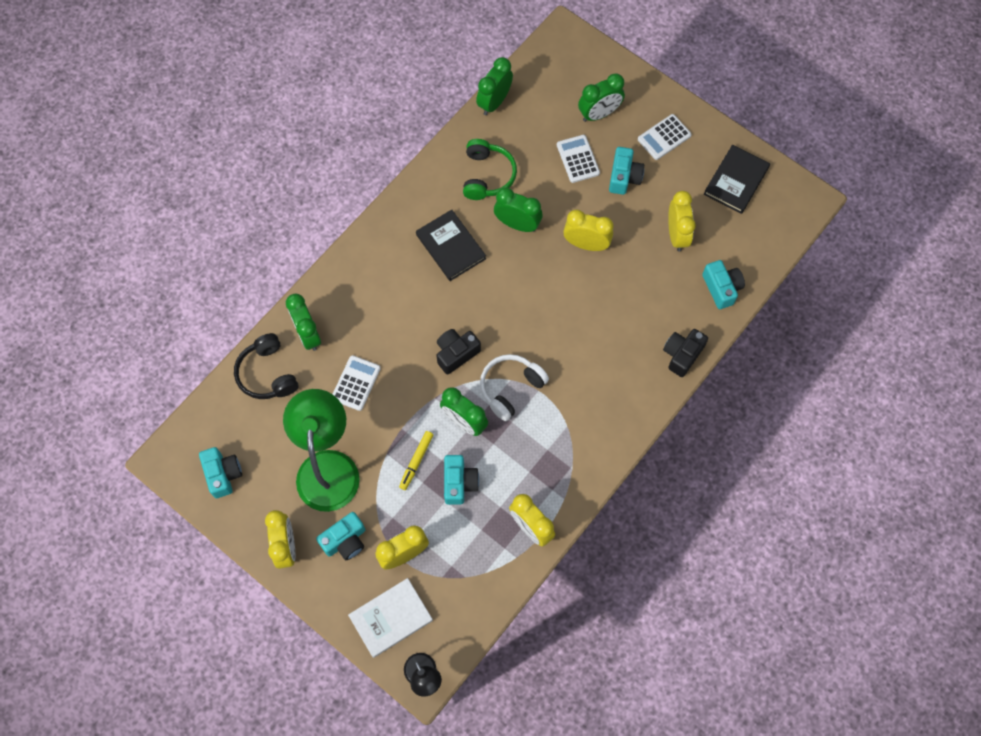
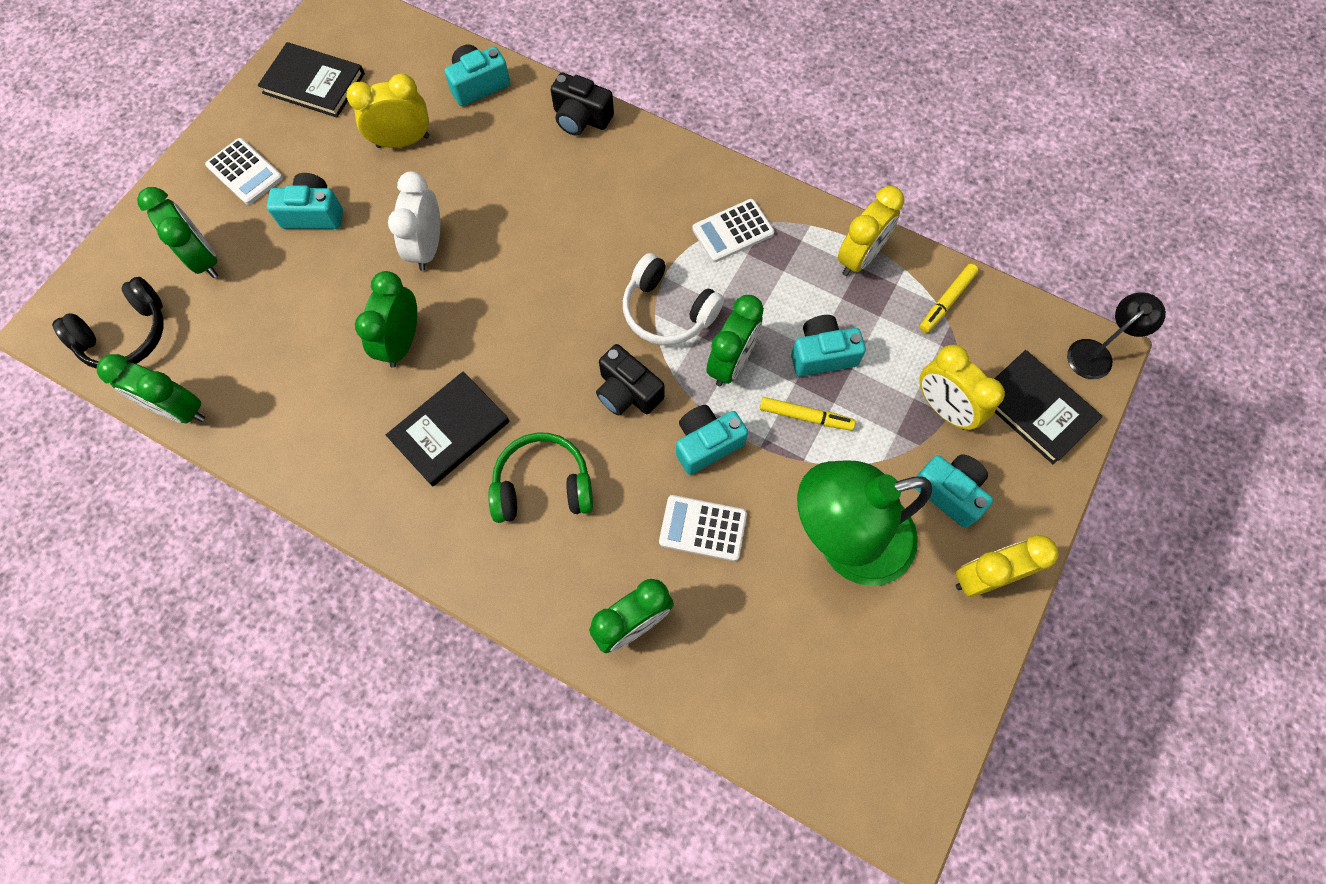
camera: 100 degrees left, 0 degrees up
turquoise camera [199,447,242,498] -> turquoise camera moved to [676,405,748,475]
black headphones [234,333,298,399] -> black headphones moved to [52,277,164,369]
white book [348,578,433,658] -> black book [994,350,1103,464]
green headphones [463,139,517,200] -> green headphones moved to [488,433,593,523]
white calculator [557,135,600,183] -> white calculator moved to [692,199,774,262]
yellow clock [563,210,614,251] -> white clock [388,171,440,271]
none -> yellow marker [920,264,979,333]

